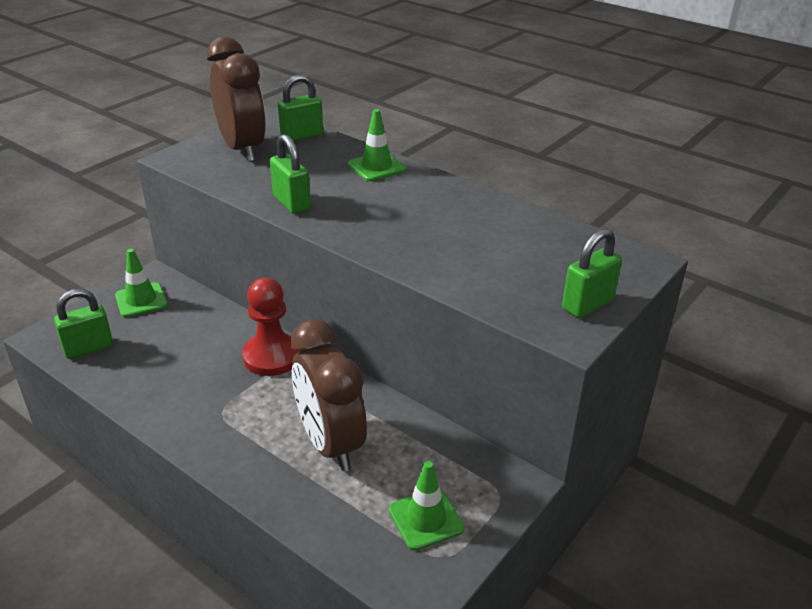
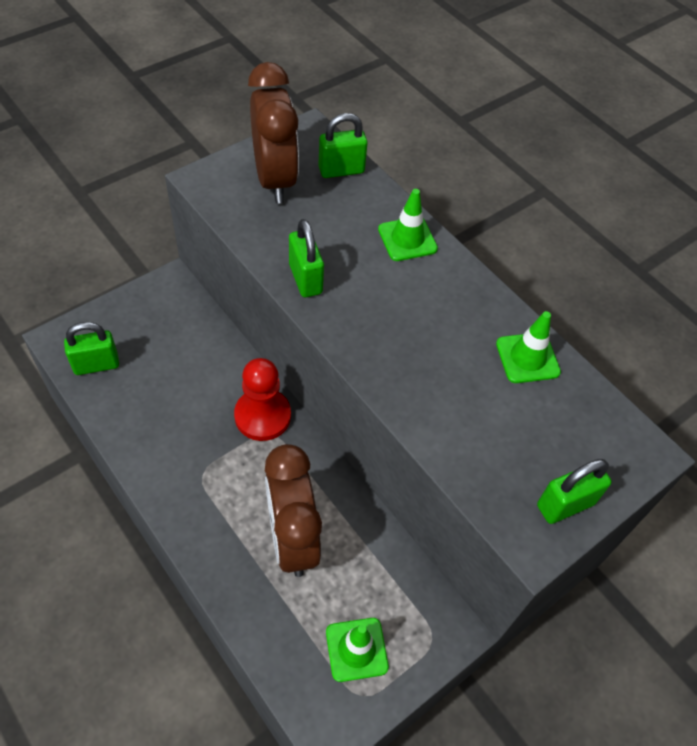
camera: 10 degrees right, 20 degrees up
green traffic cone [115,249,168,317] -> green traffic cone moved to [496,311,561,383]

